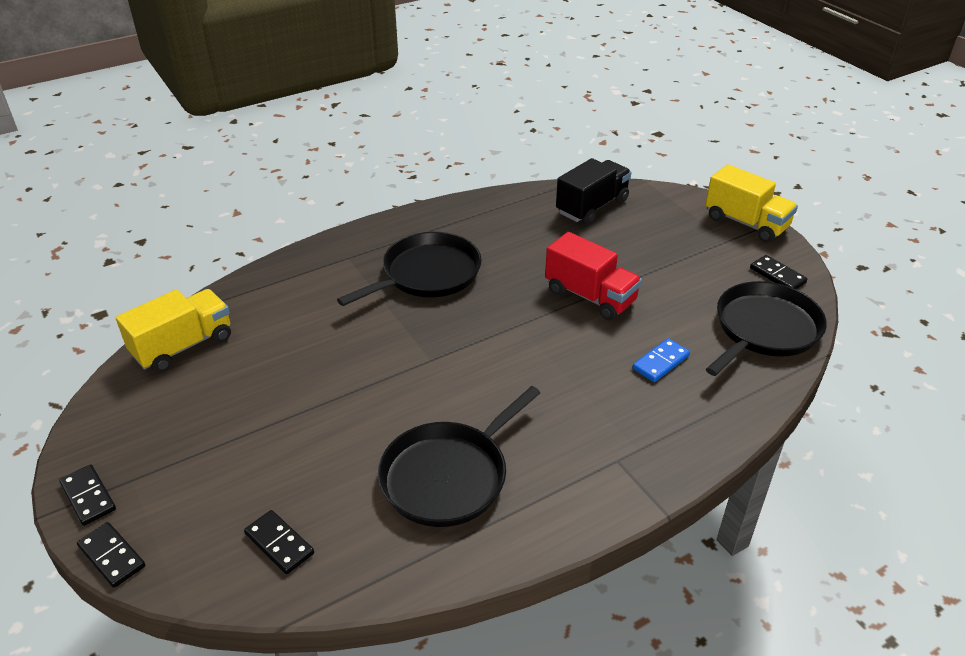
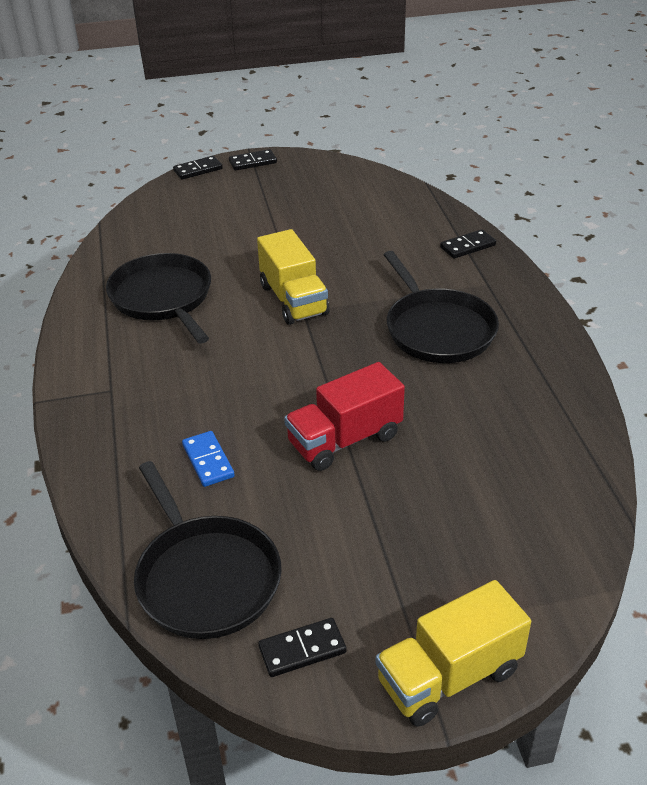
camera: 110 degrees right, 0 degrees up
yellow truck [116,289,231,372] -> yellow truck moved to [257,229,330,325]
black domino [244,510,314,574] -> black domino moved to [440,229,496,259]
black truck [556,158,631,225] -> none

